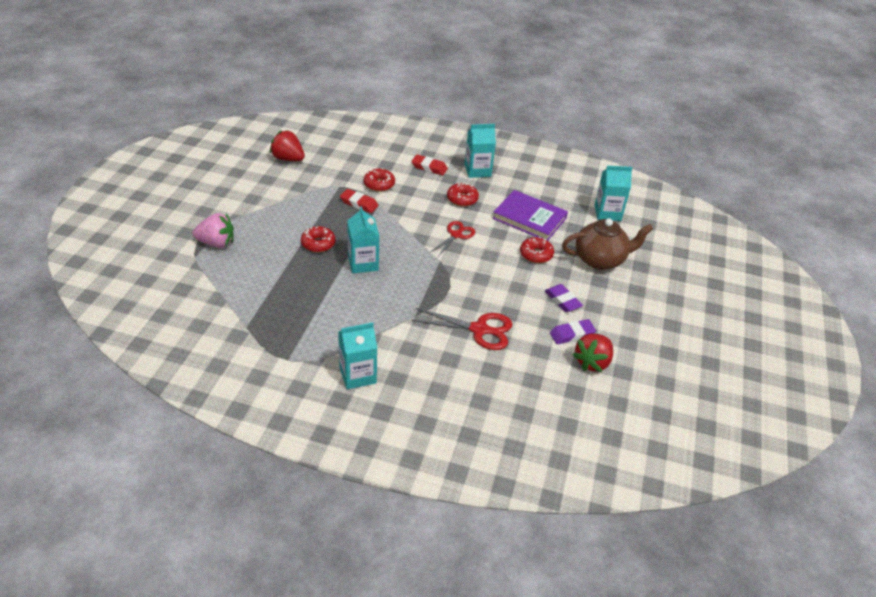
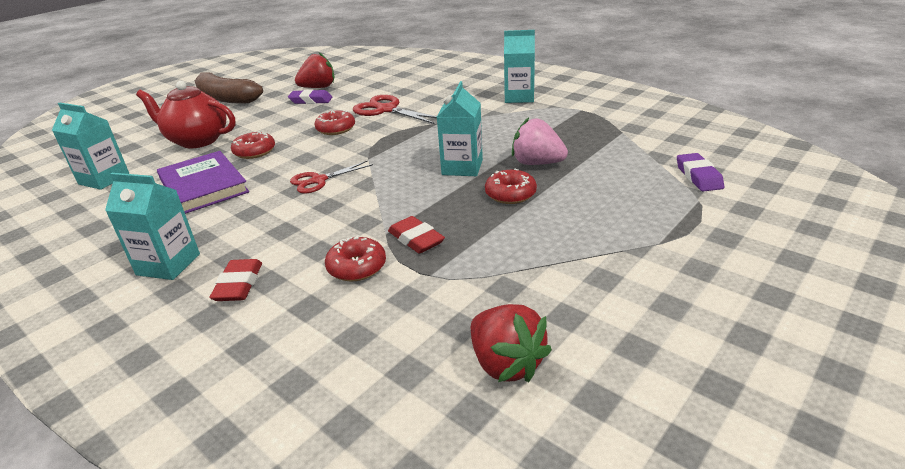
camera: 150 degrees left, 10 degrees down
pink strawberry [193,213,234,248] -> pink strawberry moved to [512,118,568,165]
red eraser [411,155,448,175] -> red eraser turned 45 degrees clockwise [209,259,262,301]
red donut [447,182,479,207] -> red donut moved to [314,110,355,135]
purple eraser [545,284,583,312] -> purple eraser moved to [677,153,724,191]
brown teapot [562,218,653,270] -> red teapot [136,81,235,148]
none -> brown banana [194,73,263,103]

